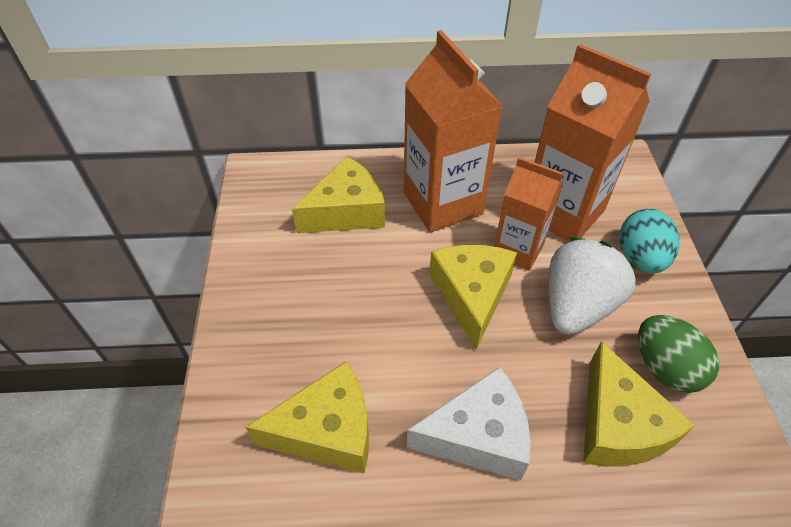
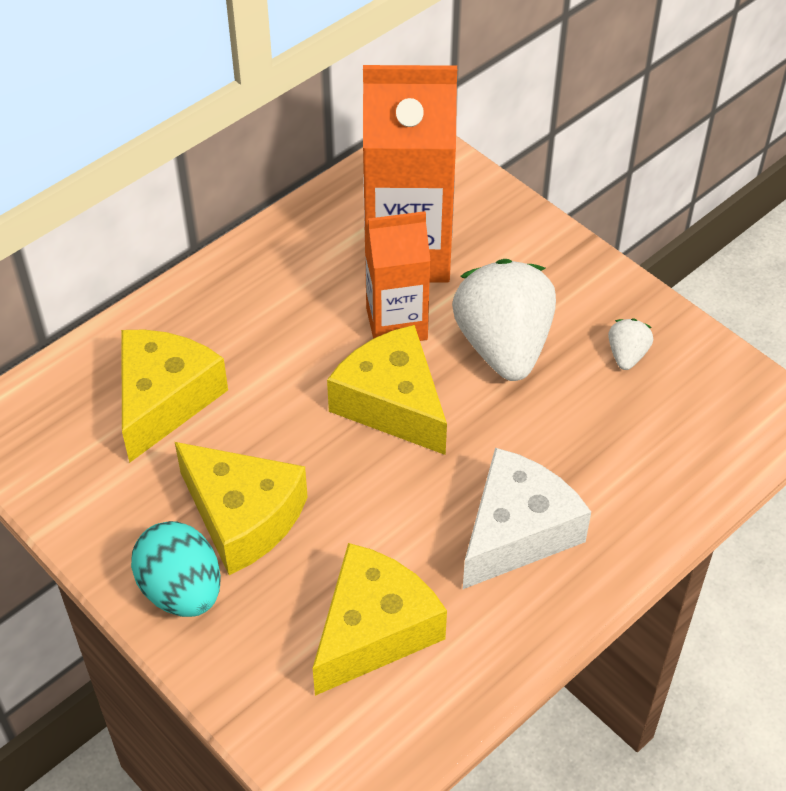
camera: 40 degrees left, 0 degrees up
orange carton [404,30,503,232] -> none
yellow cheese [583,341,695,467] -> yellow cheese moved to [175,442,308,575]
turquoise egg [620,209,679,273] -> turquoise egg moved to [131,521,221,617]
green egg [638,315,719,393] -> white strawberry [608,319,653,370]

